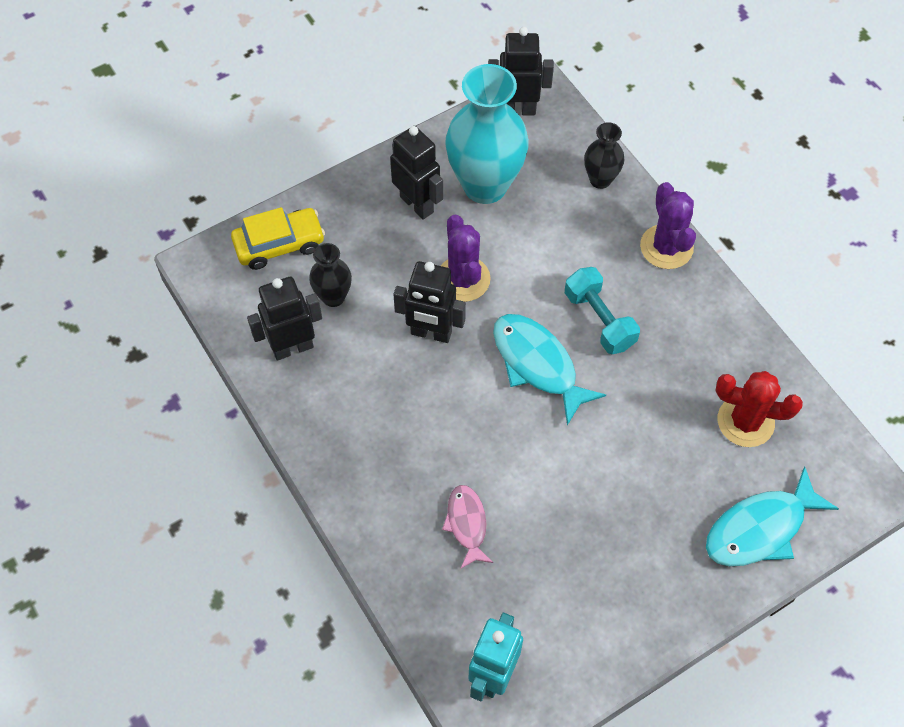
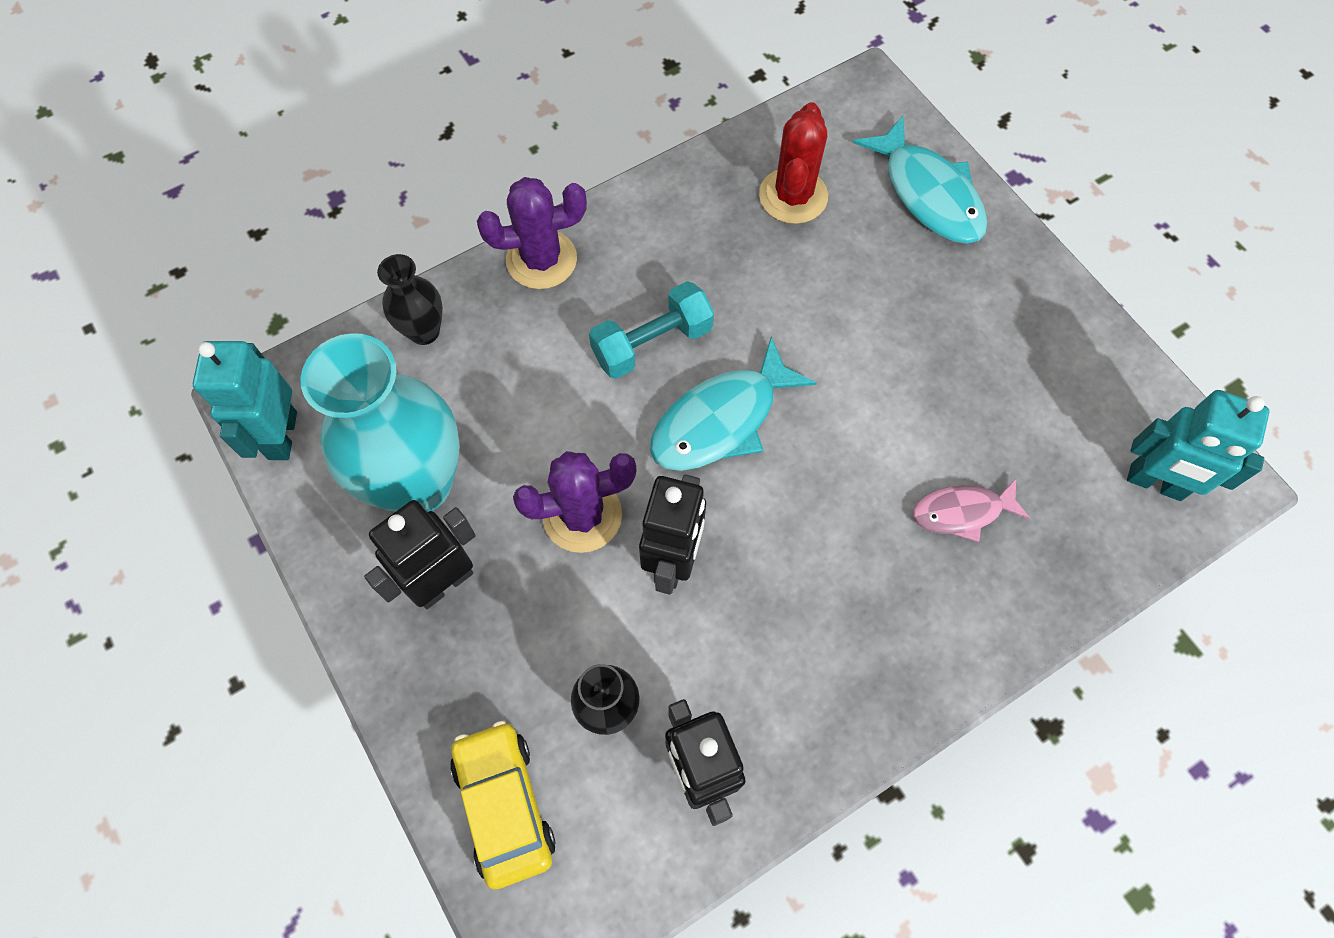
camera: 90 degrees left, 5 degrees up
black robot [488,27,554,115] -> turquoise robot [193,341,297,460]

